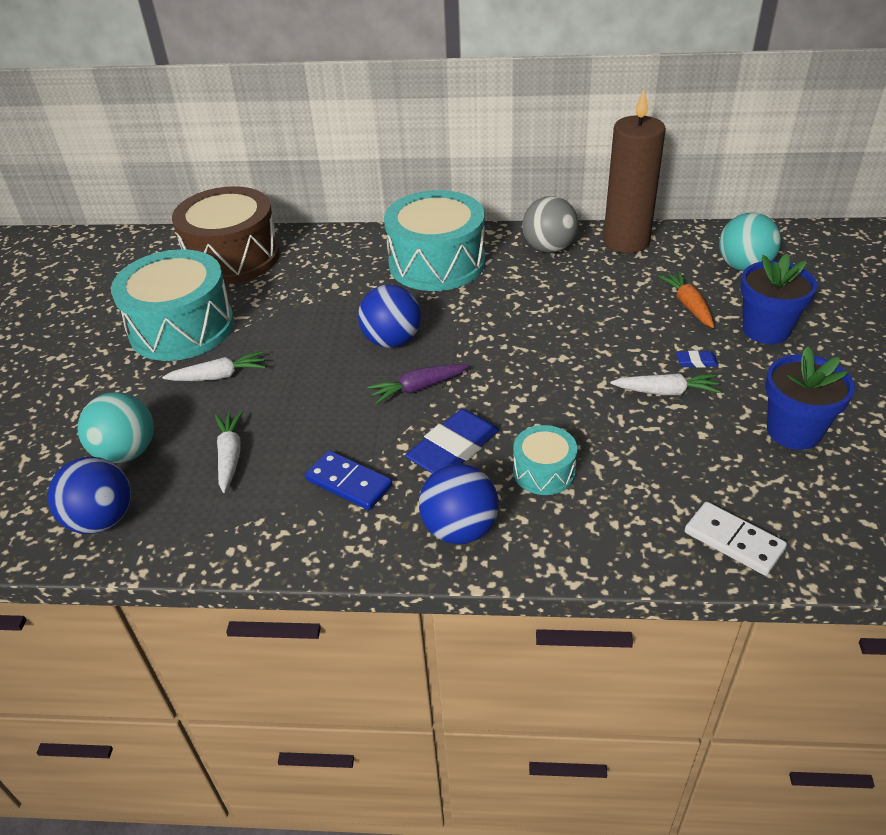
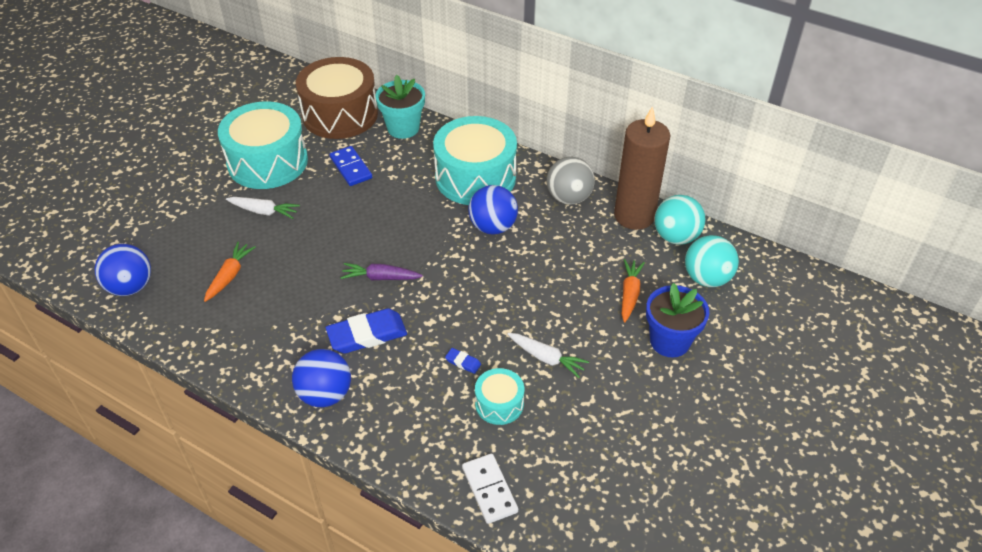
camera: 25 degrees right, 5 degrees up
turquoise ball [77,392,154,463] -> turquoise ball moved to [654,195,706,245]
white carrot [215,411,243,493] -> orange carrot [204,242,256,302]
blue domino [305,450,392,510] -> blue domino moved to [330,146,372,186]
blue ball [358,285,421,348] -> blue ball moved to [469,185,518,235]
turquoise drum [513,425,577,495] -> turquoise drum moved to [475,368,524,425]
blue eraser [676,351,719,368] -> blue eraser moved to [445,348,481,374]
blue flower pot [765,346,855,450] -> none
none -> turquoise flower pot [376,75,425,139]

